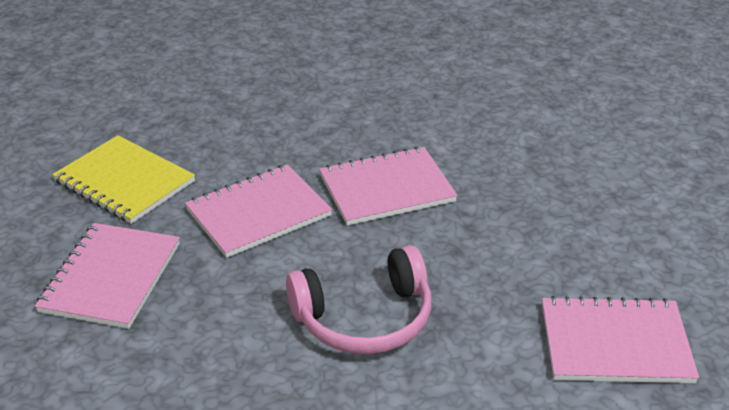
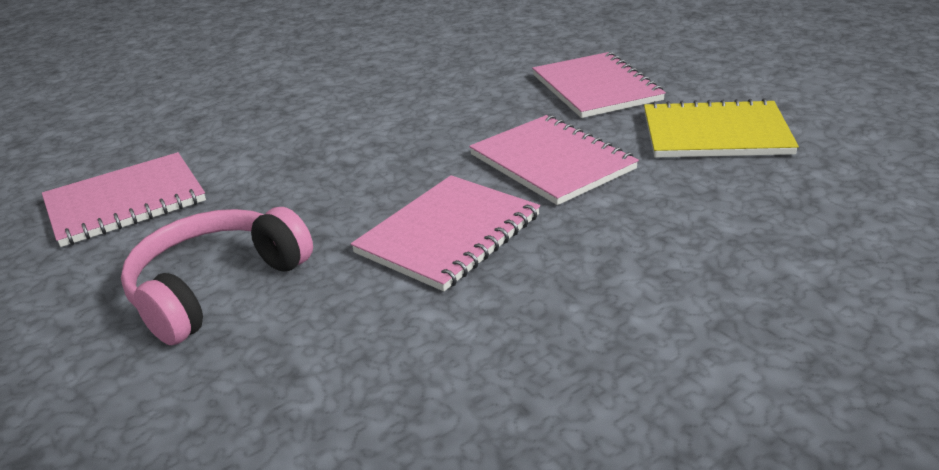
camera: 150 degrees right, 5 degrees down
pink notebook [185,164,332,258] -> pink notebook turned 60 degrees counterclockwise [469,115,639,205]
pink headphones [286,245,432,354] -> pink headphones moved to [121,207,313,345]

